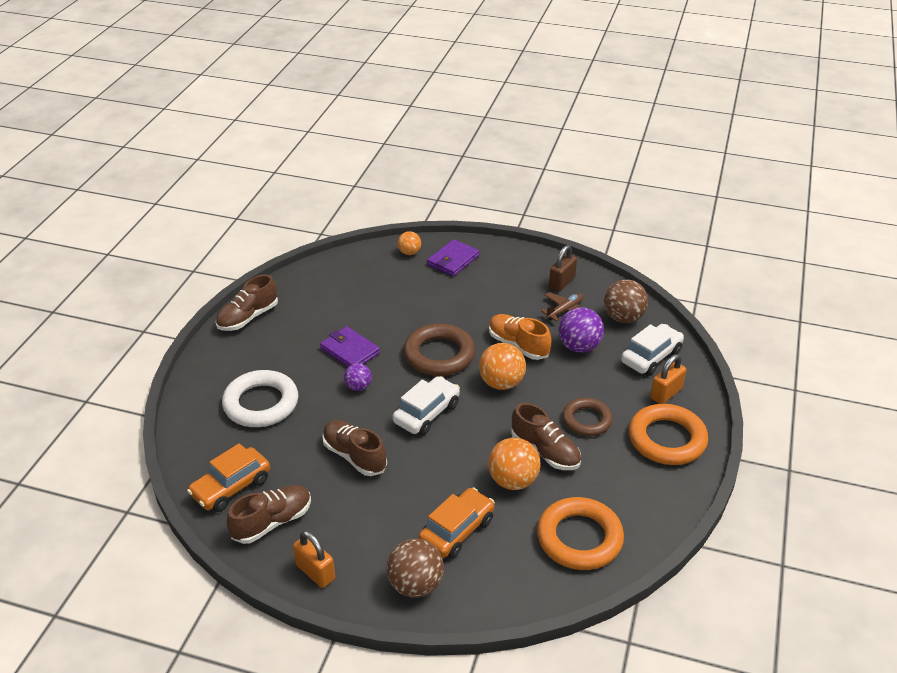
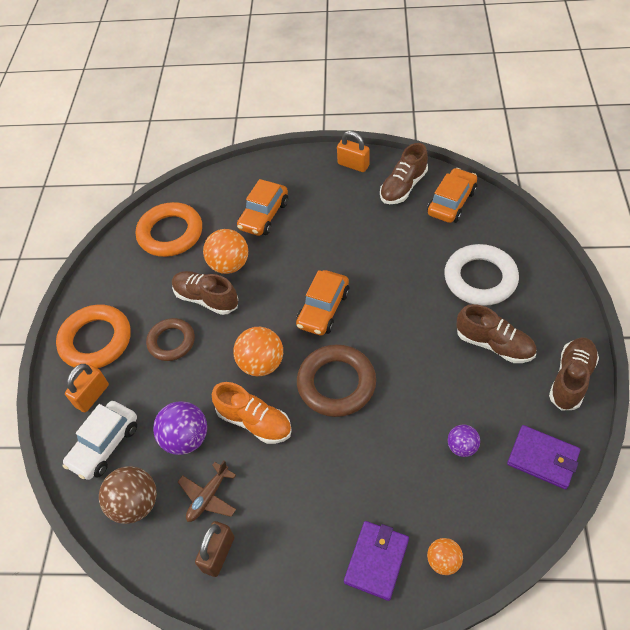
camera: 170 degrees right, 15 degrees up
purple wallet [320,326,380,367] -> purple wallet moved to [507,425,580,489]
brown shoe [322,420,387,476] -> brown shoe moved to [456,304,536,363]
purple ball [344,363,372,391] -> purple ball moved to [448,424,480,457]
brown ball [386,539,444,598] -> none
white car [393,376,460,435] -> orange car [296,270,350,335]

